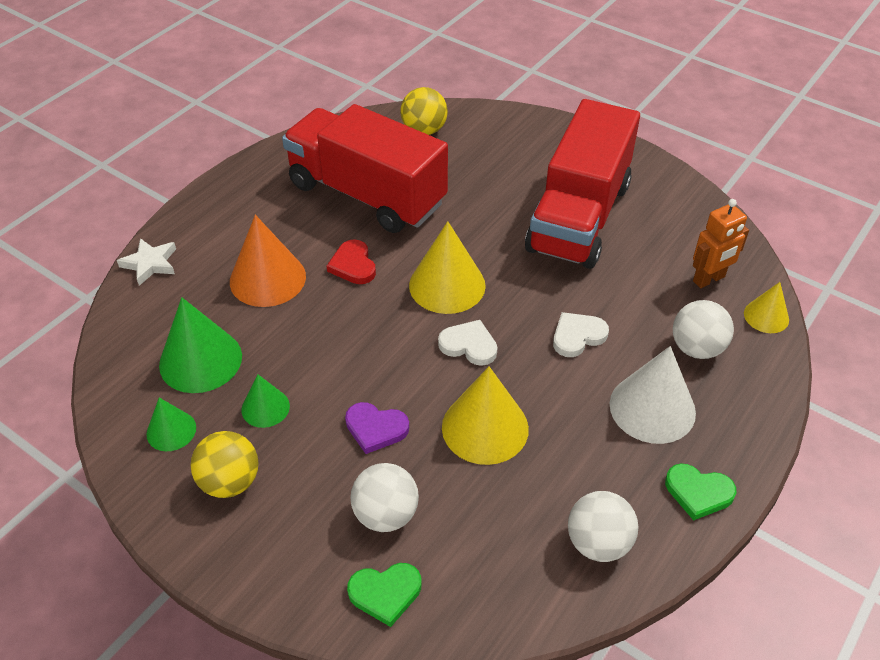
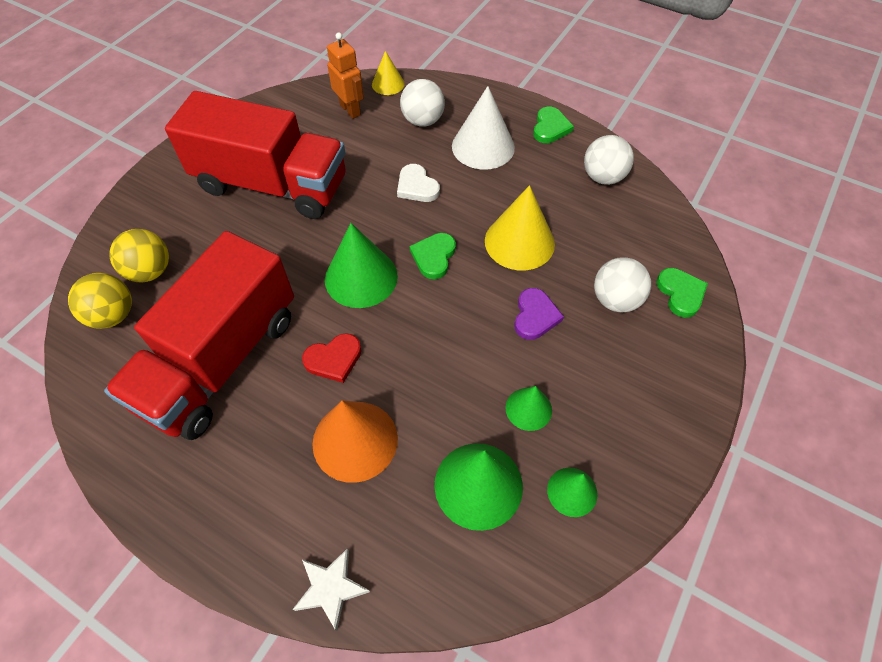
camera: 95 degrees left, 10 degrees up
yellow ball [191,431,259,498] -> yellow ball moved to [109,229,169,282]
yellow cone [409,221,486,314] -> green cone [325,223,398,308]
white heart [438,320,497,366] -> green heart [410,233,456,279]

